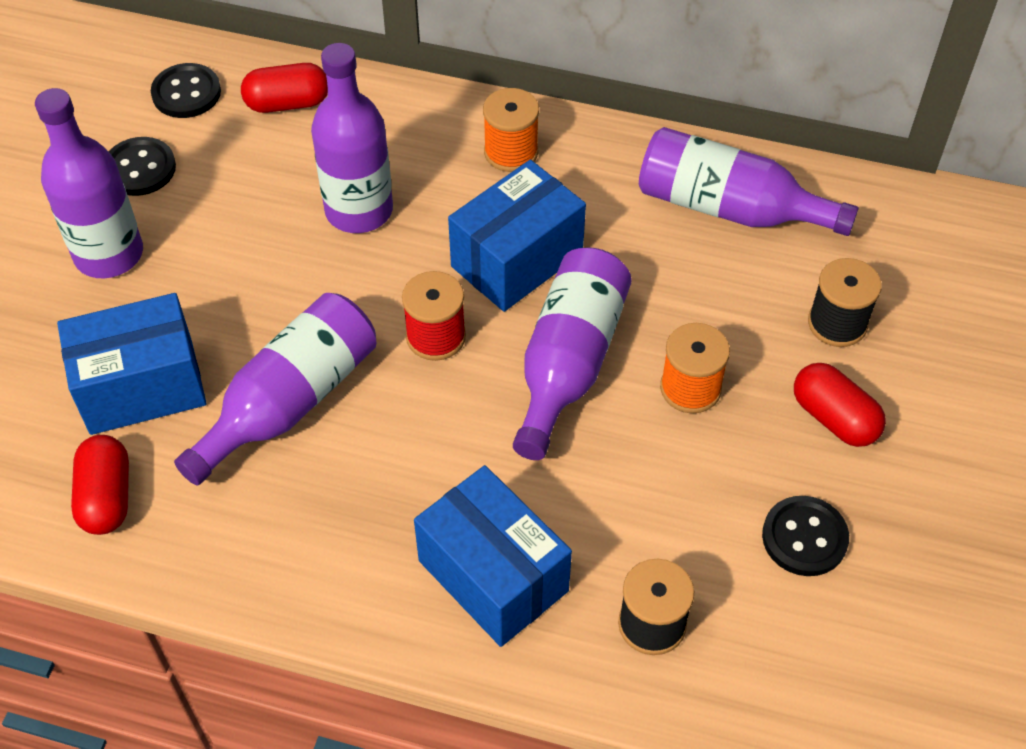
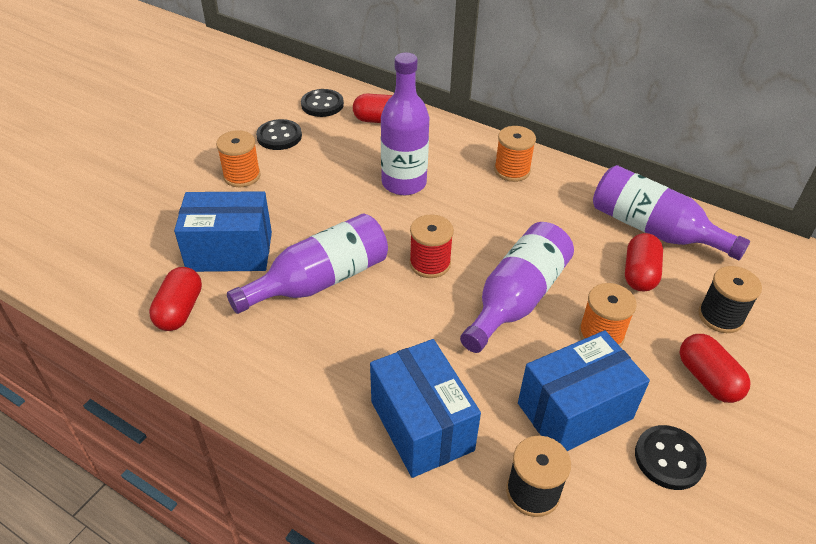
camera: 15 degrees right, 10 degrees down
purple bottle [35,88,143,278] -> orange spool [216,130,261,187]
blue box [448,160,586,312] -> blue box moved to [518,330,650,451]
none -> red capsule [625,233,663,292]

